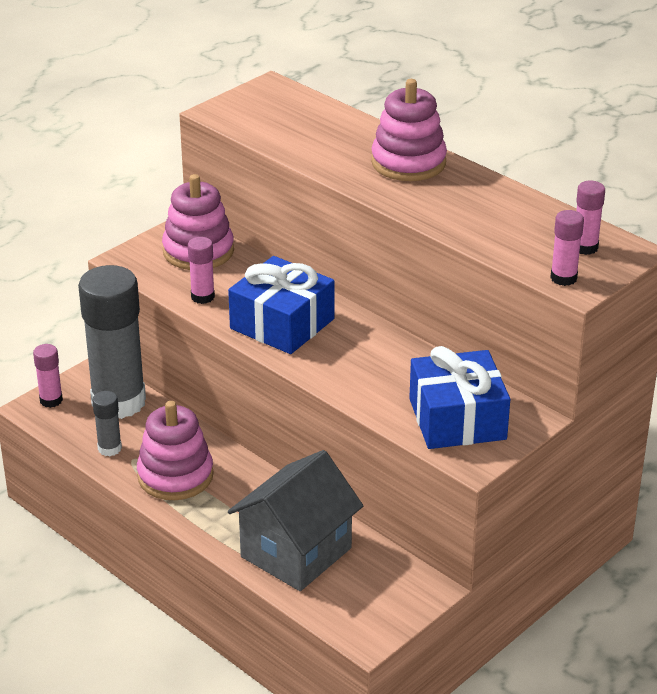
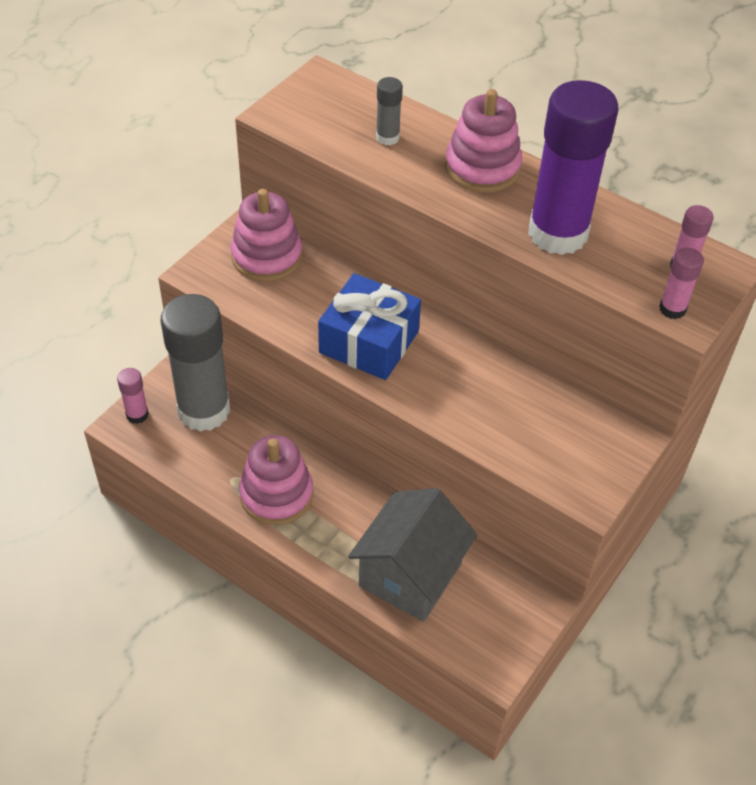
camera: 10 degrees left, 15 degrees up
grey glue stick [92,391,122,456] -> grey glue stick moved to [376,77,403,145]
pink glue stick [188,237,215,304] -> none
blue gift [409,346,510,449] -> none
none -> purple glue stick [528,80,618,255]

